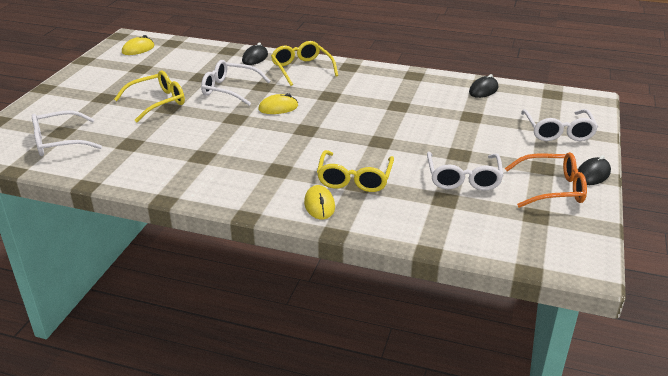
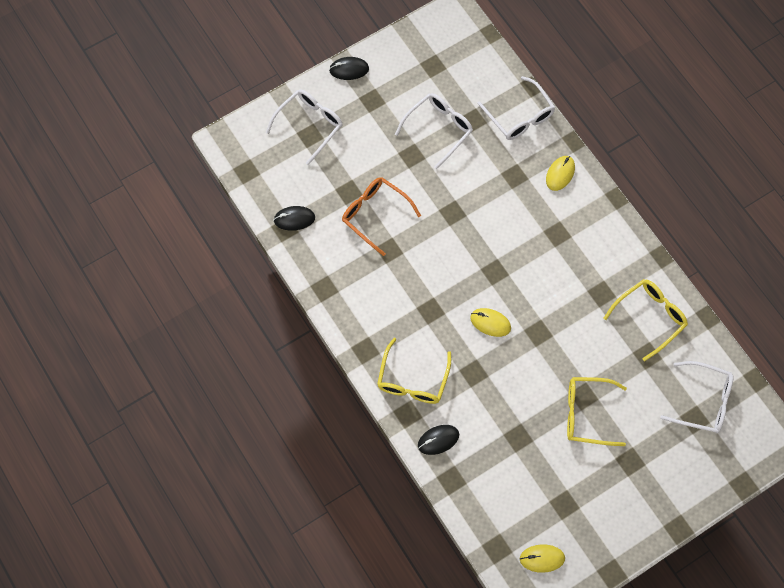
camera: 140 degrees left, 35 degrees up
white glasses [201,60,270,106] -> white glasses moved to [477,76,555,140]
yellow glasses [317,150,394,192] -> yellow glasses moved to [603,279,688,361]
orange glasses [505,152,587,208] -> orange glasses moved to [342,177,421,256]

